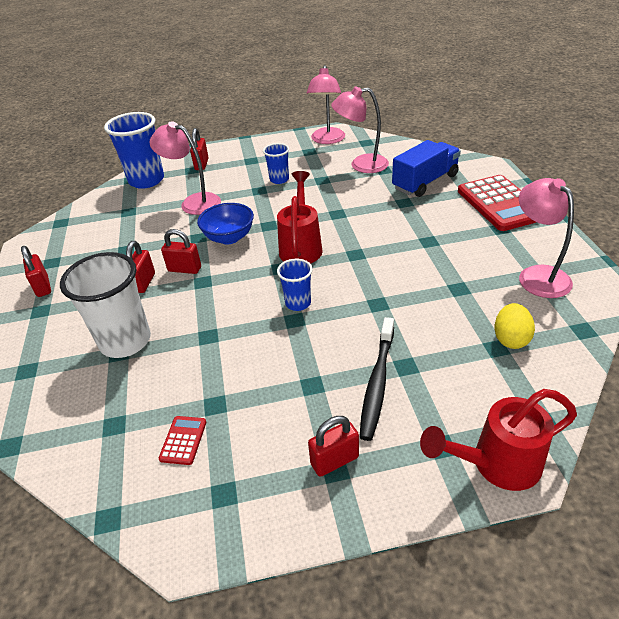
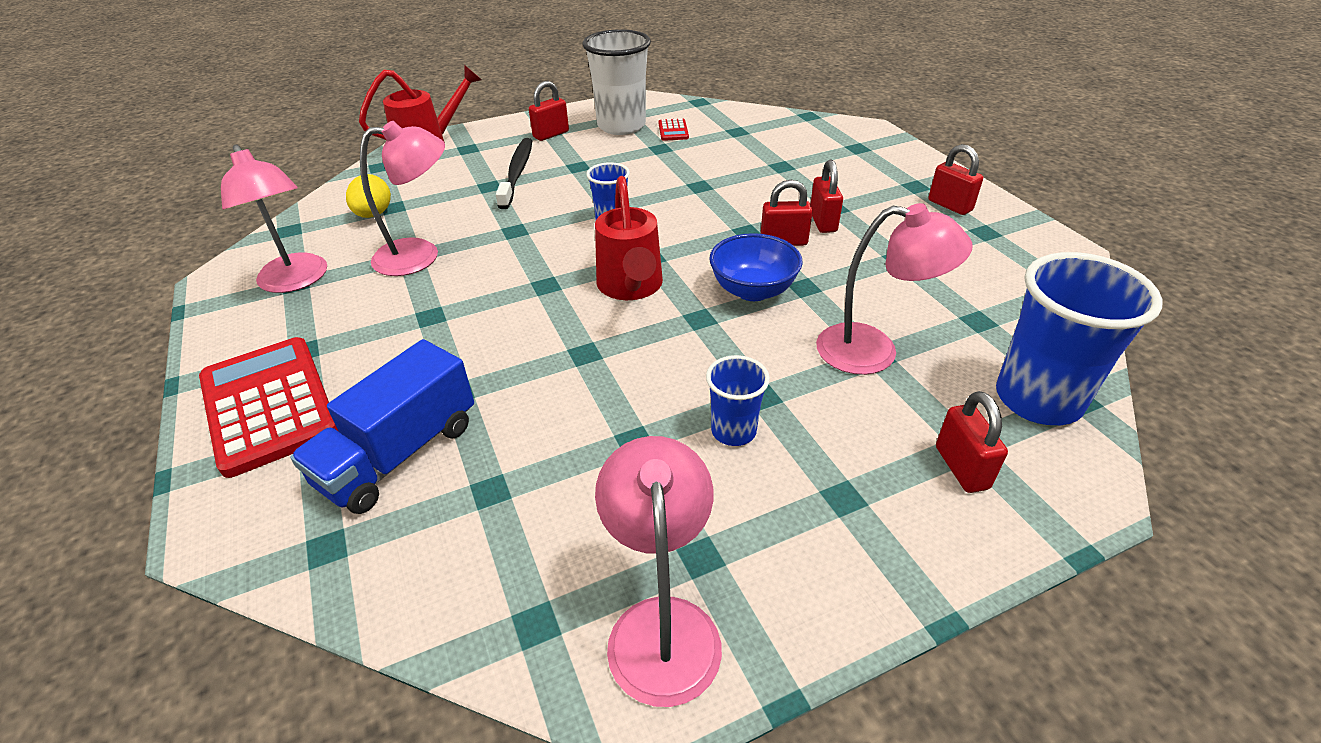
camera: 165 degrees right, 0 degrees up
white cup [60,252,151,358] -> white cup moved to [583,29,651,135]
pink lamp [331,86,389,173] -> pink lamp moved to [360,121,445,276]

